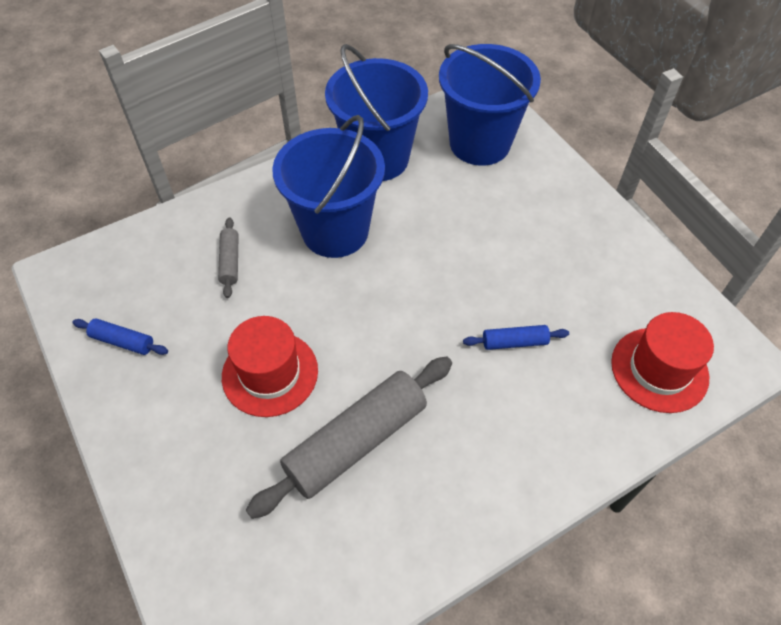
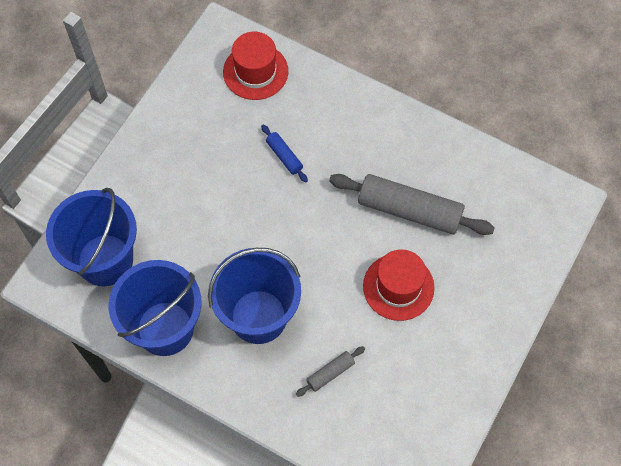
camera: 120 degrees left, 10 degrees up
blue rolling pin [73,318,168,355] -> none

